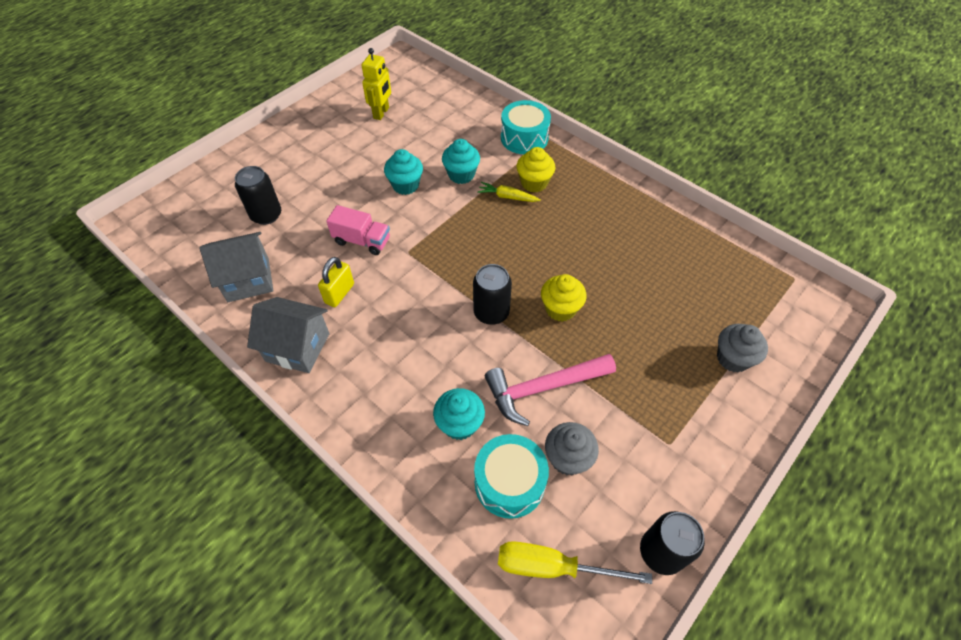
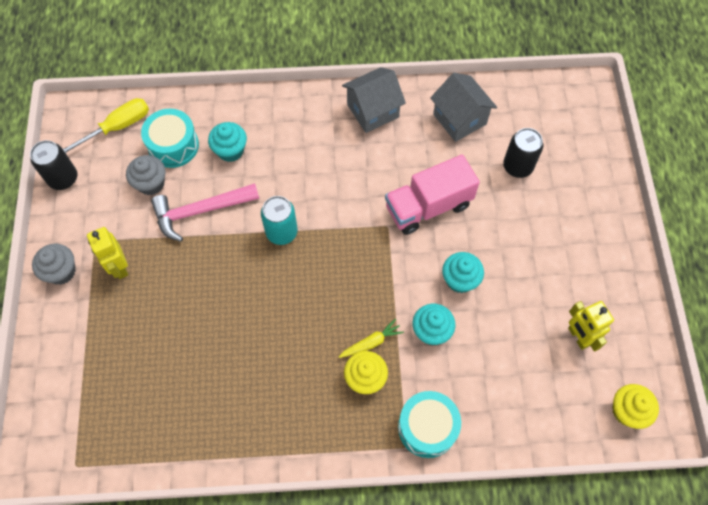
camera: 135 degrees right, 10 degrees up
grey house [199,232,273,302] -> grey house turned 60 degrees counterclockwise [430,73,497,142]
yellow padlock [318,257,354,307] -> none
pink truck [326,205,390,255] -> pink truck [385,154,480,235], size x1.58
black can [473,264,512,325] -> turquoise can [261,196,298,245]
pink hammer [485,354,616,426] -> pink hammer turned 135 degrees counterclockwise [151,183,259,242]
yellow cupcake [541,274,587,322] -> yellow cupcake moved to [612,384,659,429]
grey cupcake [717,324,768,373] -> grey cupcake moved to [32,244,76,285]
none -> yellow robot [87,227,128,279]

